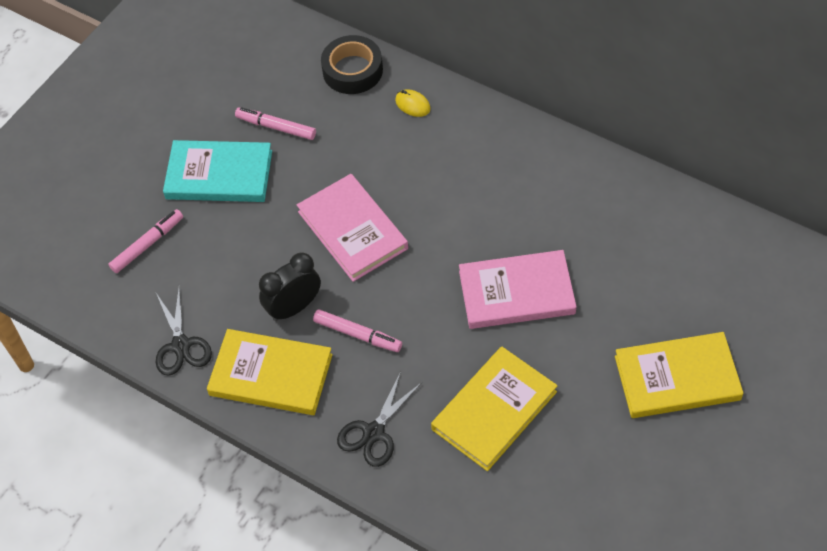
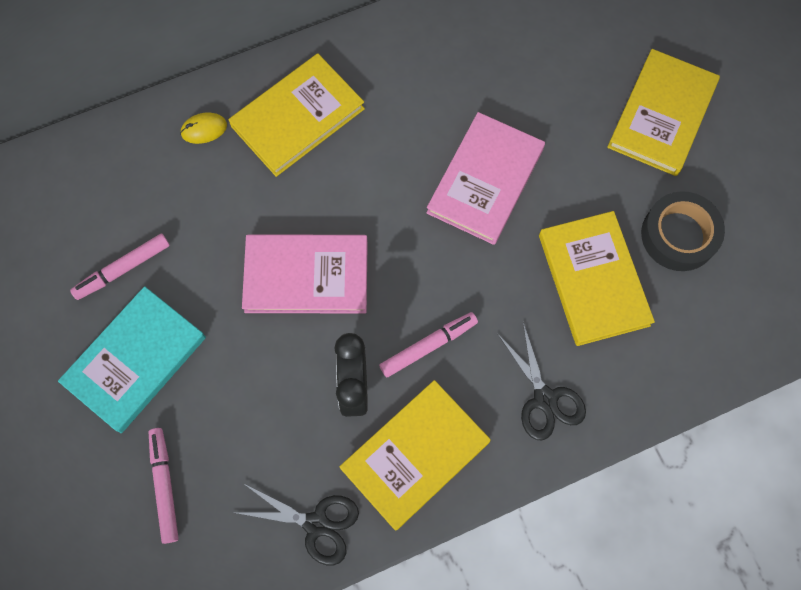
camera: 60 degrees left, 15 degrees up
black tape [321,35,383,94] -> black tape moved to [641,191,725,271]
none -> yellow book [229,53,365,177]

